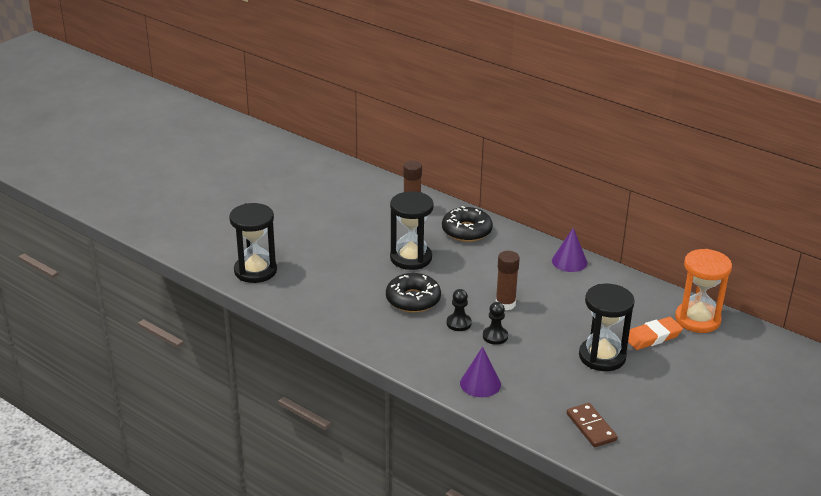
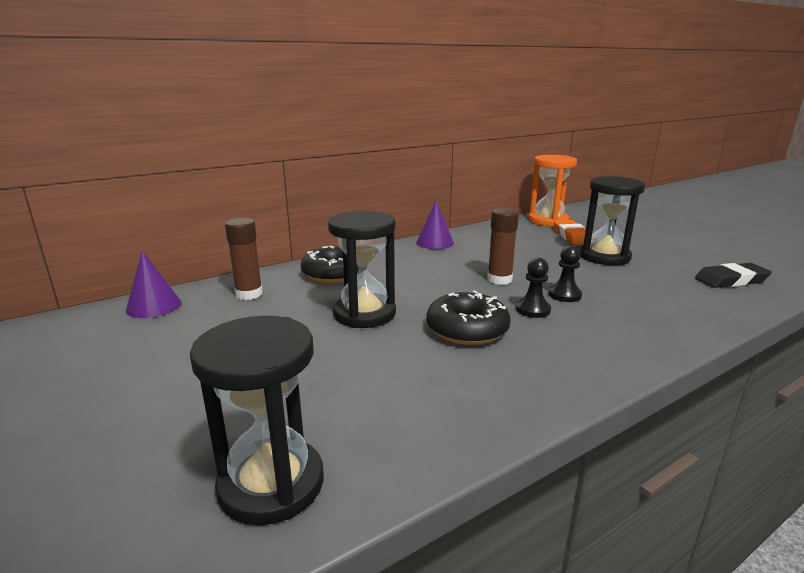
camera: 70 degrees left, 10 degrees down
purple cone [460,347,501,397] -> purple cone moved to [126,251,182,318]
brown domino [566,403,618,447] -> black eraser [695,263,772,288]

